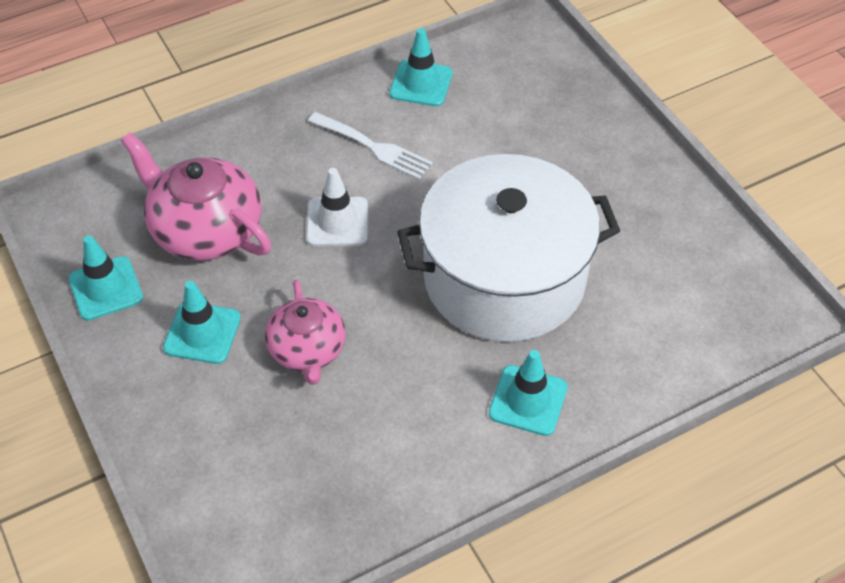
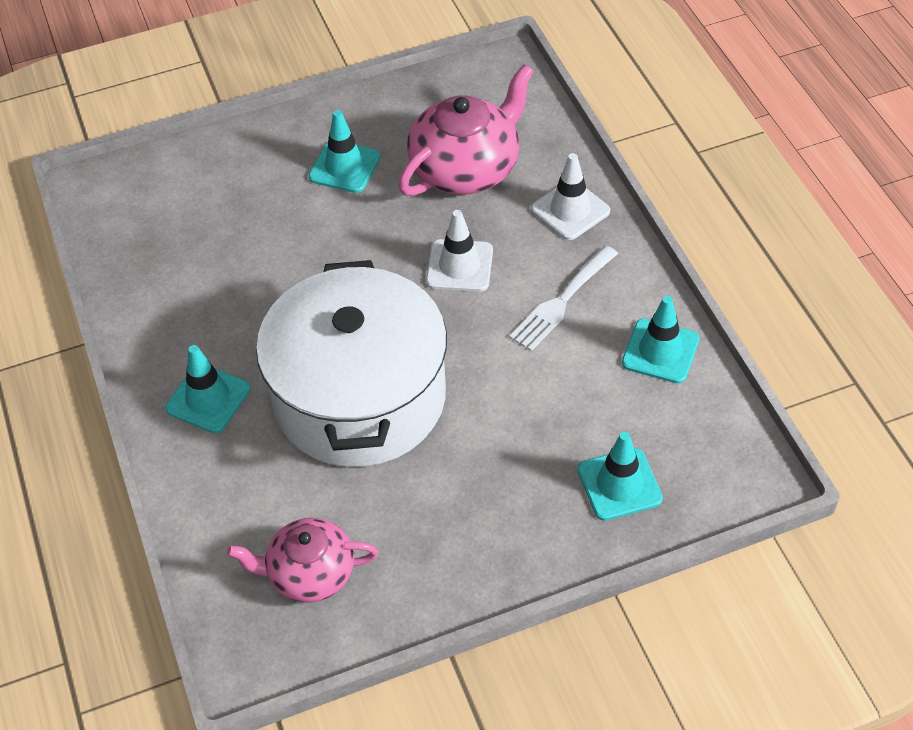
camera: 100 degrees right, 0 degrees up
turquoise traffic cone [68,235,143,321] -> turquoise traffic cone moved to [578,432,663,521]
pink teapot [265,280,346,385] -> pink teapot moved to [227,518,379,602]
none -> white traffic cone [531,153,610,240]

